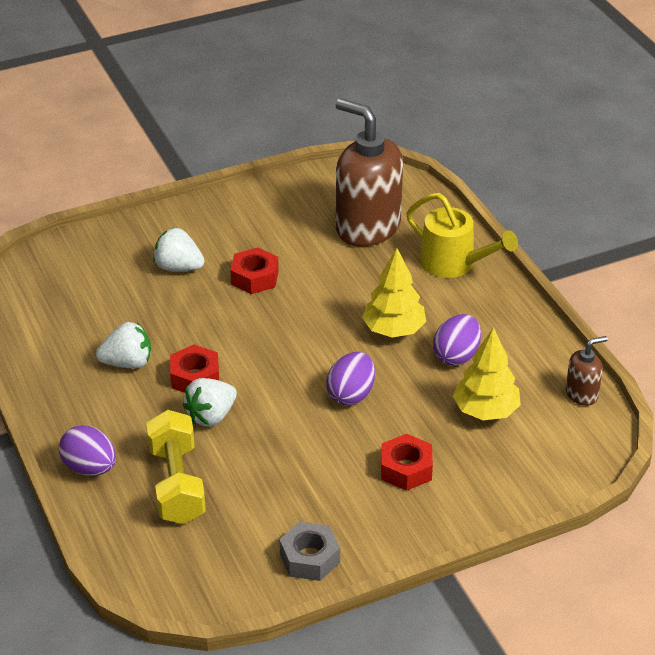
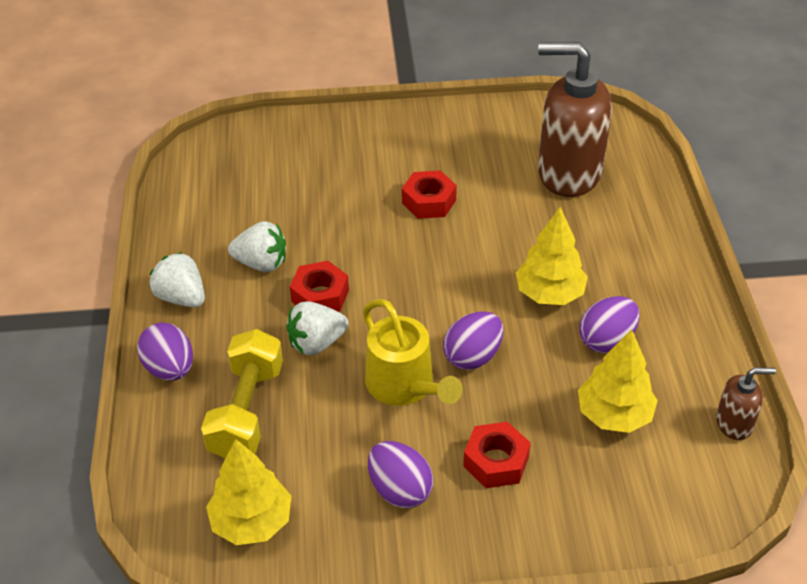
camera: 20 degrees right, 5 degrees up
white strawberry [153,228,205,271] -> white strawberry moved to [150,252,205,307]
grey nut [279,522,340,581] -> none
brown soap dispenser [336,99,403,246] -> brown soap dispenser turned 45 degrees counterclockwise [538,42,612,197]
yellow watering can [406,193,518,278] -> yellow watering can moved to [363,299,463,406]
none -> yellow tree [206,439,291,545]
none -> purple egg [368,441,433,508]

